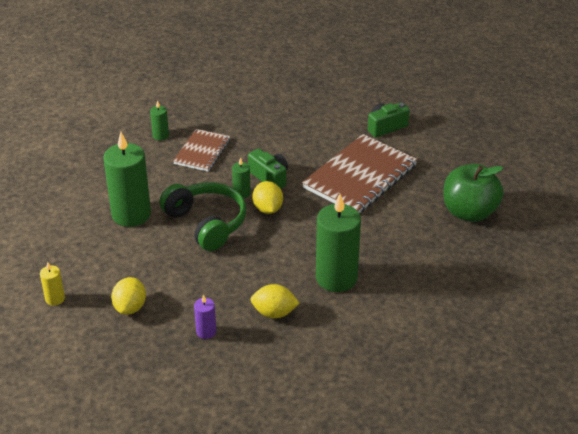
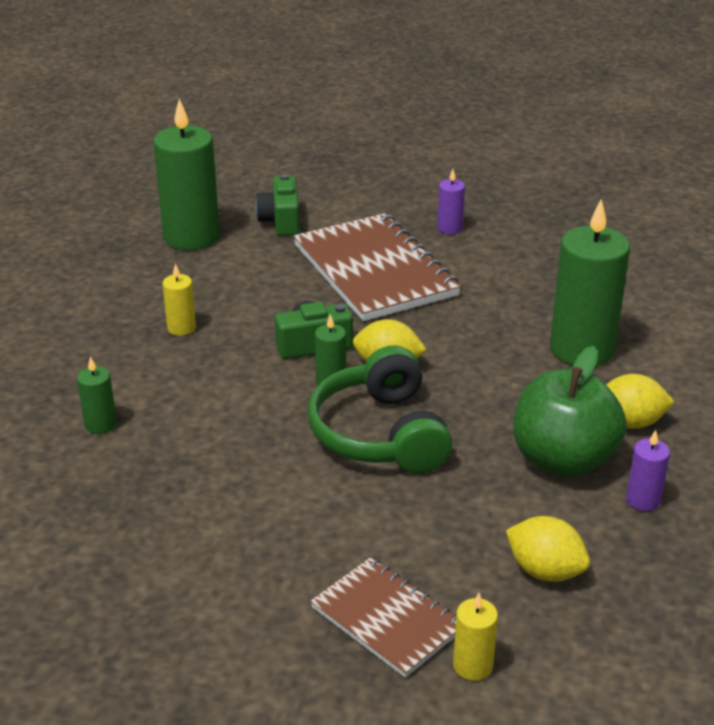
camera: 65 degrees left, 5 degrees down
green candle [103,132,151,227] -> green candle moved to [153,99,220,251]
green headphones [159,182,246,251] -> green headphones turned 90 degrees counterclockwise [308,346,453,473]
brown notebook [173,129,230,172] -> brown notebook moved to [310,557,456,678]
yellow lemon [251,284,300,318] -> yellow lemon turned 60 degrees clockwise [607,374,675,429]
green apple [443,164,504,222] -> green apple moved to [514,346,627,477]
none -> yellow candle [162,264,196,336]
none -> purple candle [437,169,465,234]

